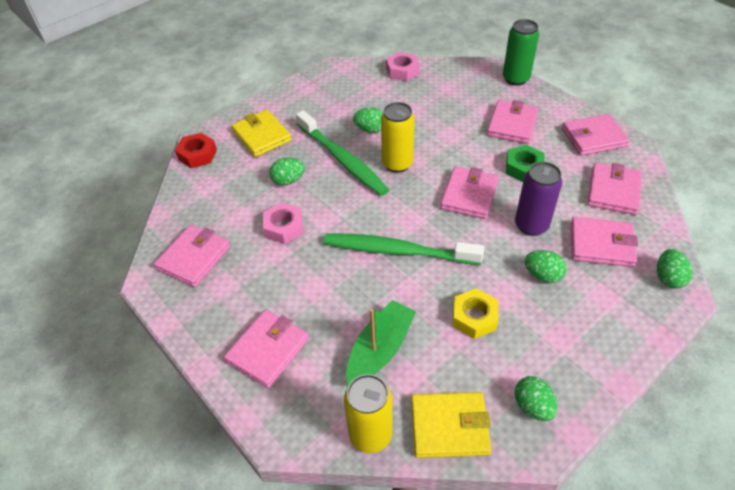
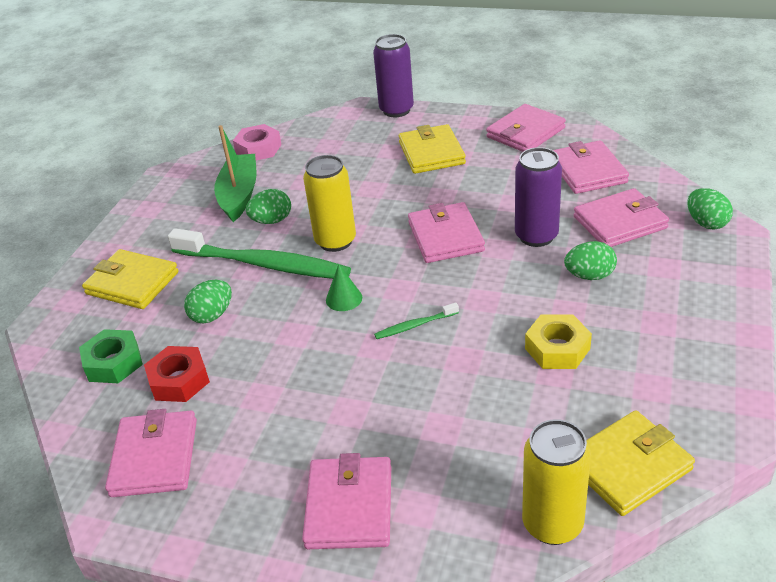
camera: 30 degrees left, 10 degrees down
red nut [175,133,217,168] -> red nut moved to [144,346,210,402]
pink nut [263,202,303,244] -> none
green toothbrush [324,233,484,265] -> green toothbrush [374,302,459,339], size x0.42
green boat [346,300,416,386] -> green boat moved to [214,125,257,222]
pink wallet [487,100,539,144] -> yellow wallet [399,124,466,174]
green can [503,19,539,86] -> purple can [373,34,414,117]
green nut [506,145,544,182] -> green nut moved to [79,329,143,383]
green egg [514,376,557,421] -> none
none -> green cone [326,264,362,311]

